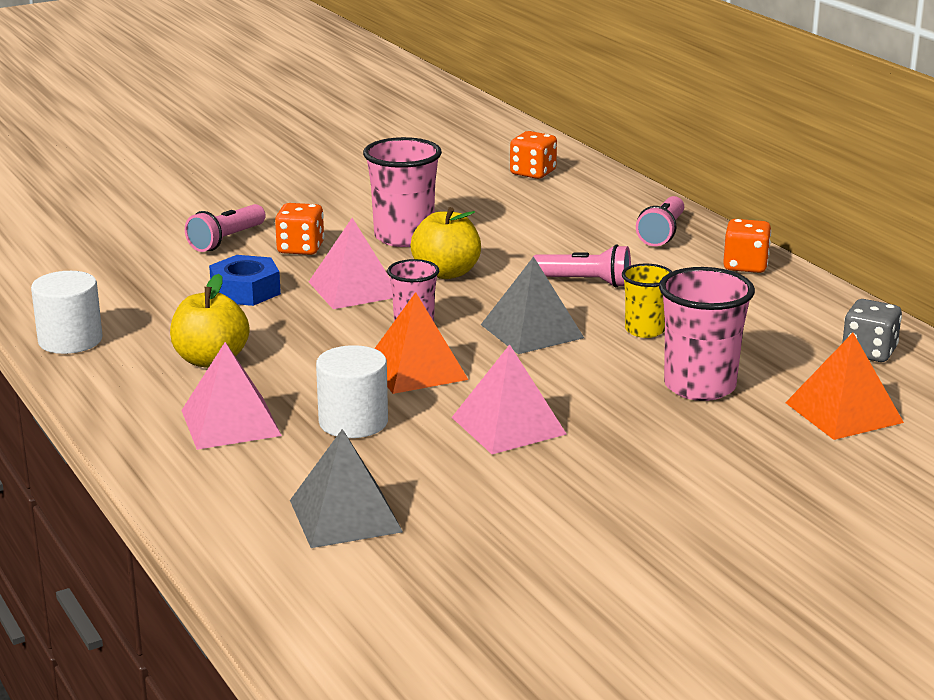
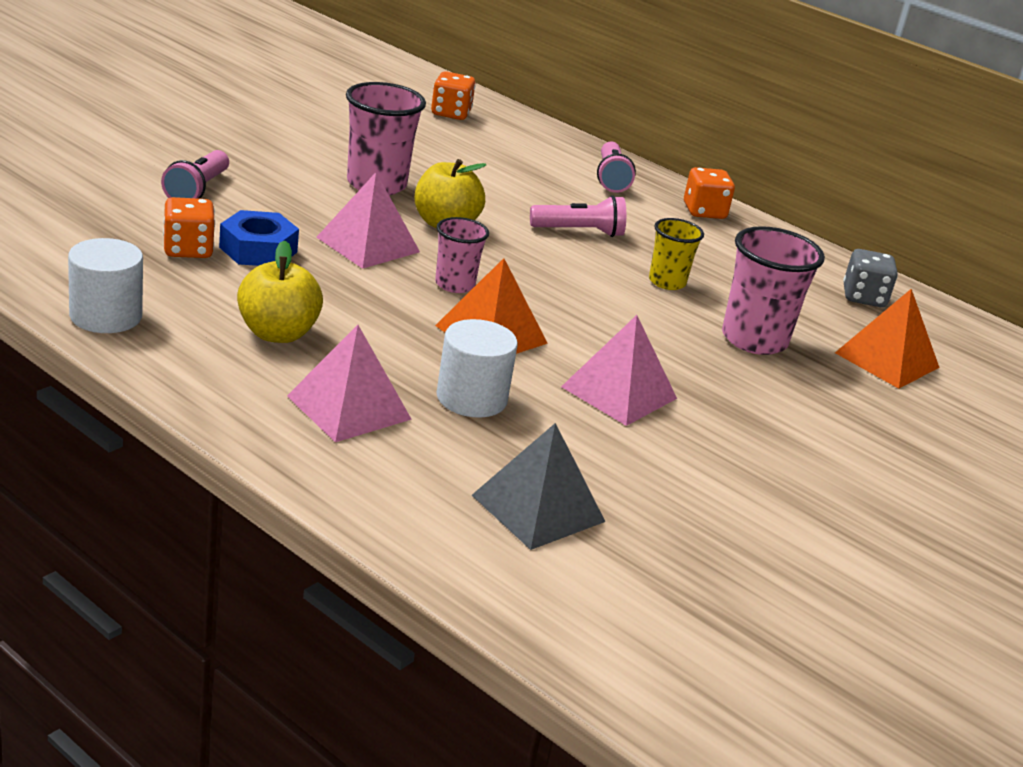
camera: 25 degrees left, 5 degrees up
orange dice [275,203,324,255] -> orange dice moved to [163,197,215,258]
grey pyramid [481,256,584,354] -> none

